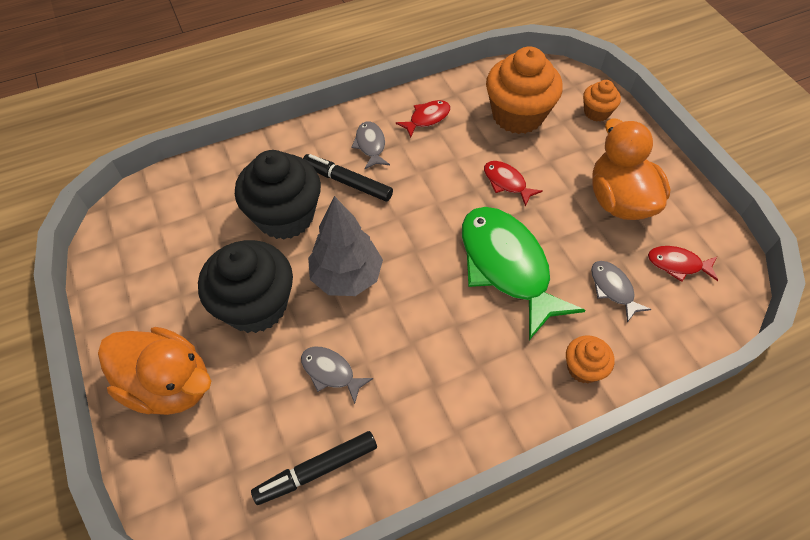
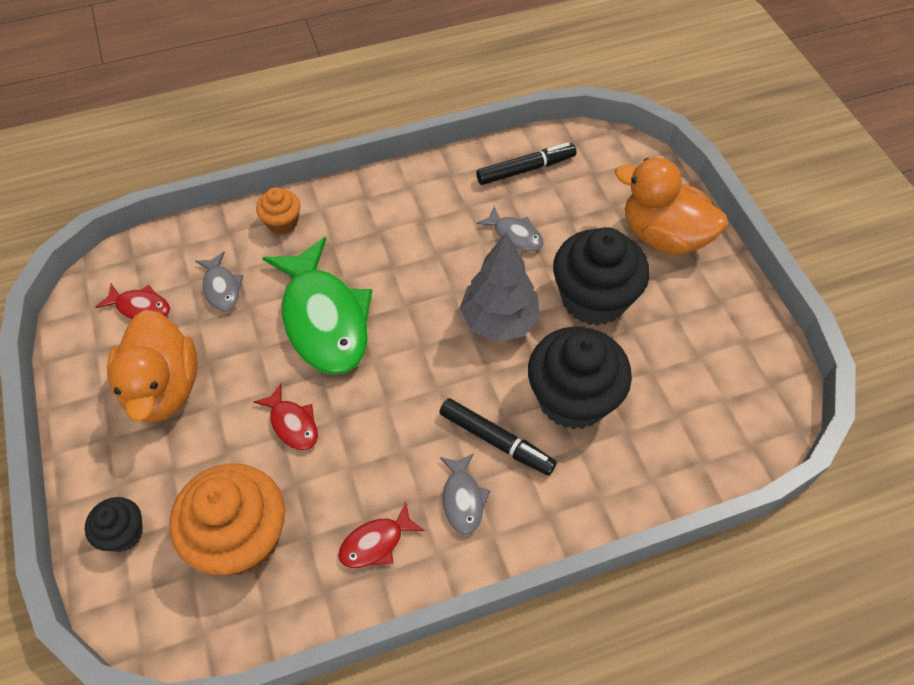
camera: 175 degrees left, 0 degrees up
orange cupcake [583,80,621,122] -> black cupcake [85,497,143,552]

